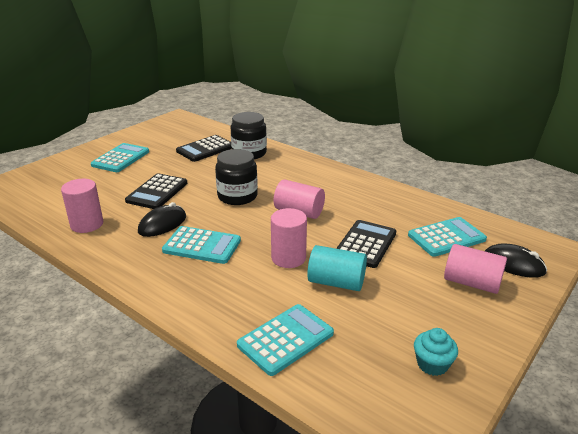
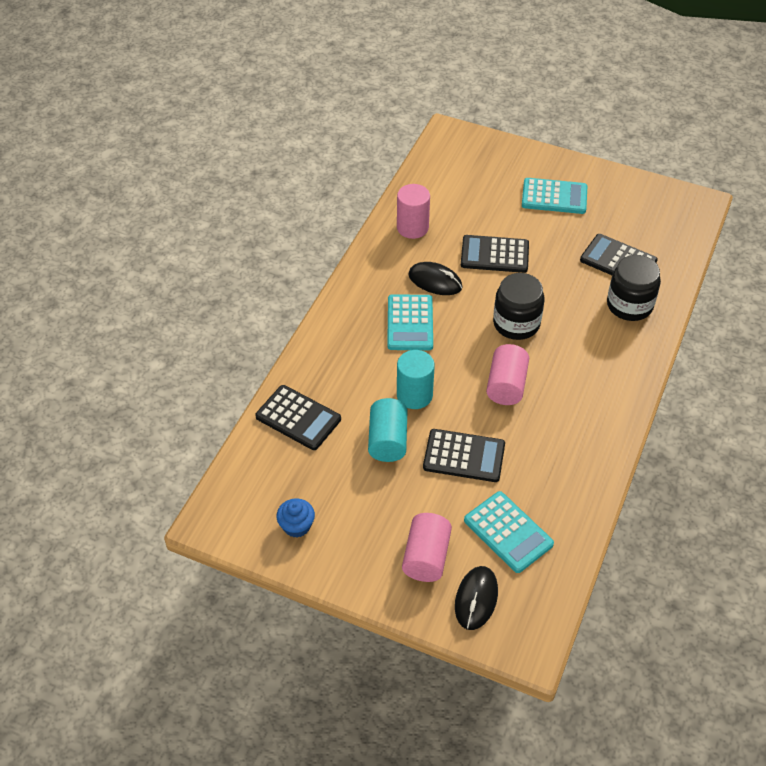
camera: 75 degrees right, 20 degrees up
turquoise calculator [237,304,334,376] -> black calculator [255,385,341,450]
pink cylinder [271,208,307,268] -> turquoise cylinder [397,350,435,409]
turquoise cupcake [414,328,458,376] -> blue cupcake [277,498,315,538]

